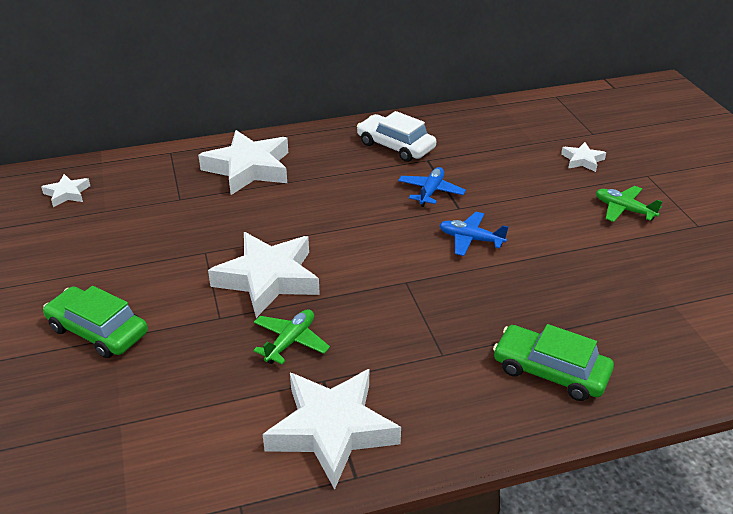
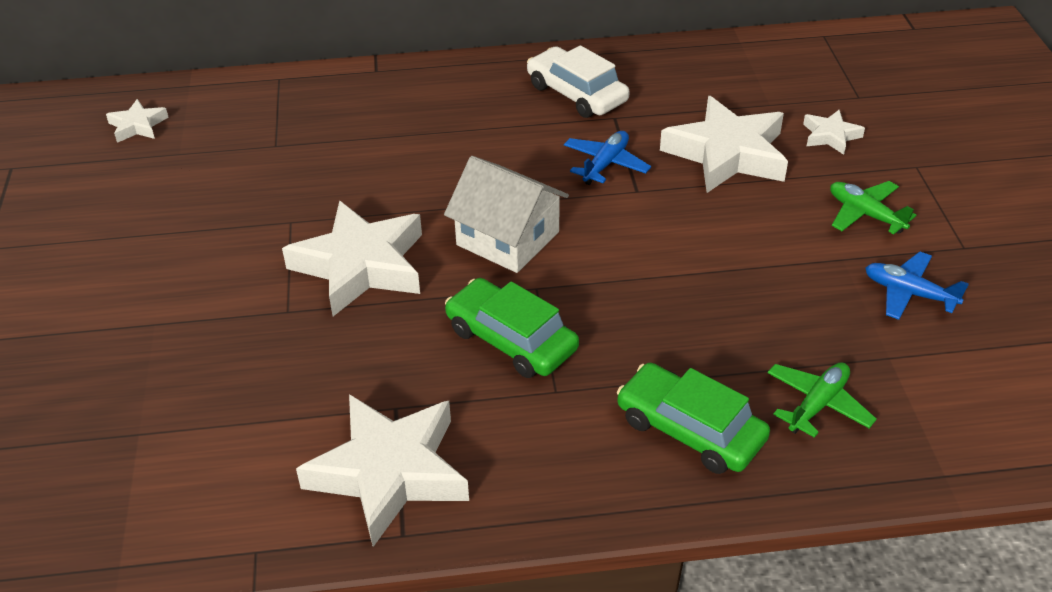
camera: 10 degrees right, 5 degrees up
green car [43,286,148,358] -> green car moved to [445,278,579,378]
white star [198,130,288,195] -> white star moved to [660,96,788,193]
green plane [253,309,330,364] -> green plane moved to [768,363,877,438]
blue plane [439,212,508,256] -> blue plane moved to [865,252,969,320]
none -> white house [444,156,569,273]

